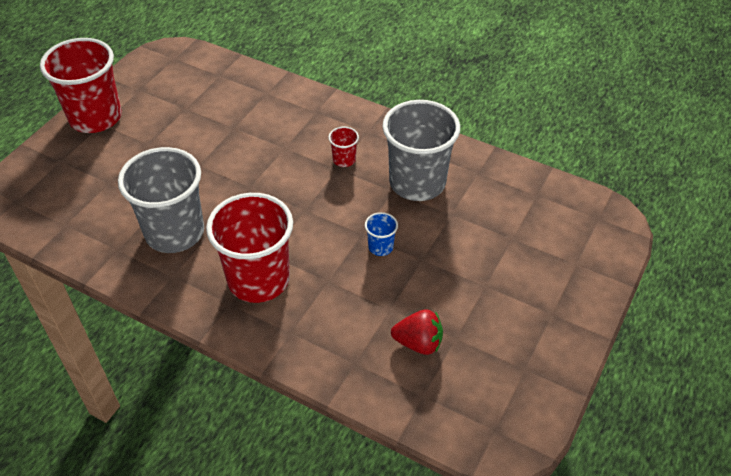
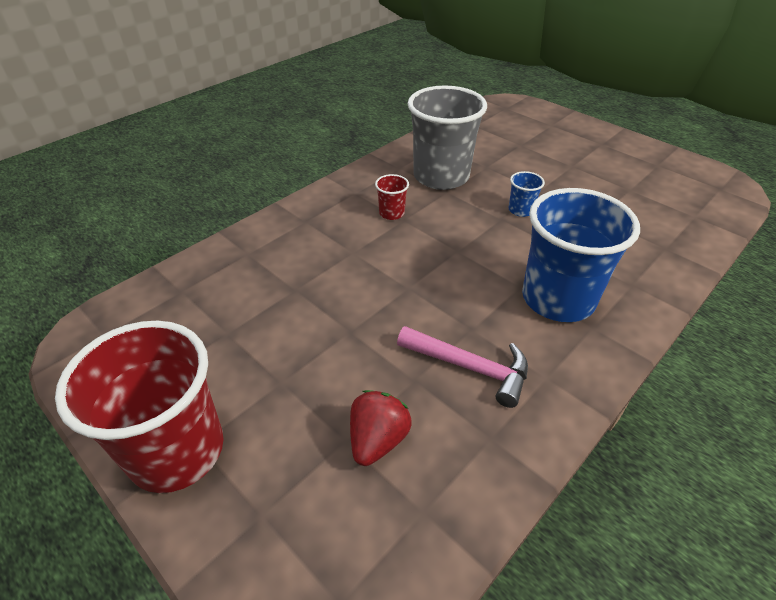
camera: 75 degrees left, 5 degrees down
grey cup [118,147,204,253] -> pink hammer [397,326,528,408]
red cup [206,193,293,303] -> blue cup [522,188,640,322]
red strawberry [391,309,443,355] -> red strawberry moved to [350,390,412,466]

